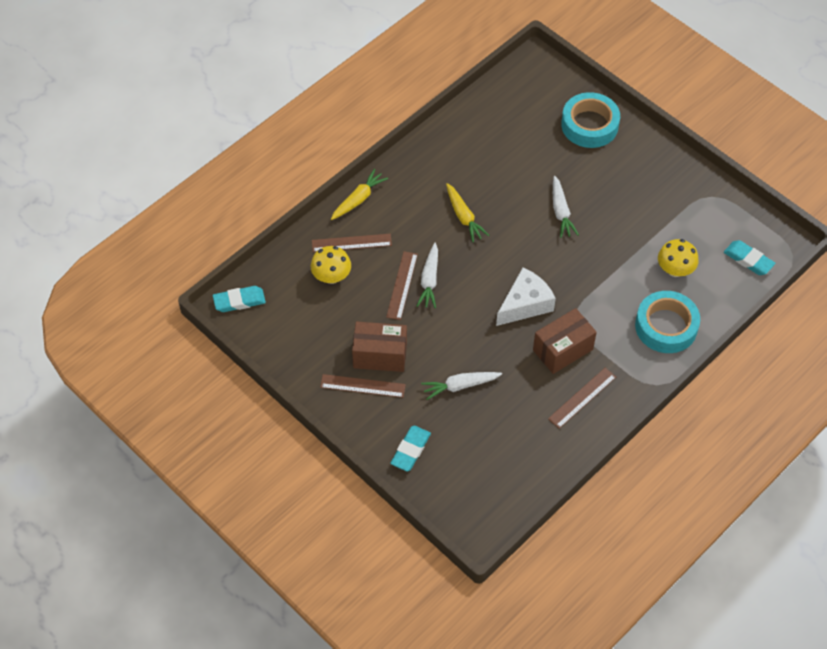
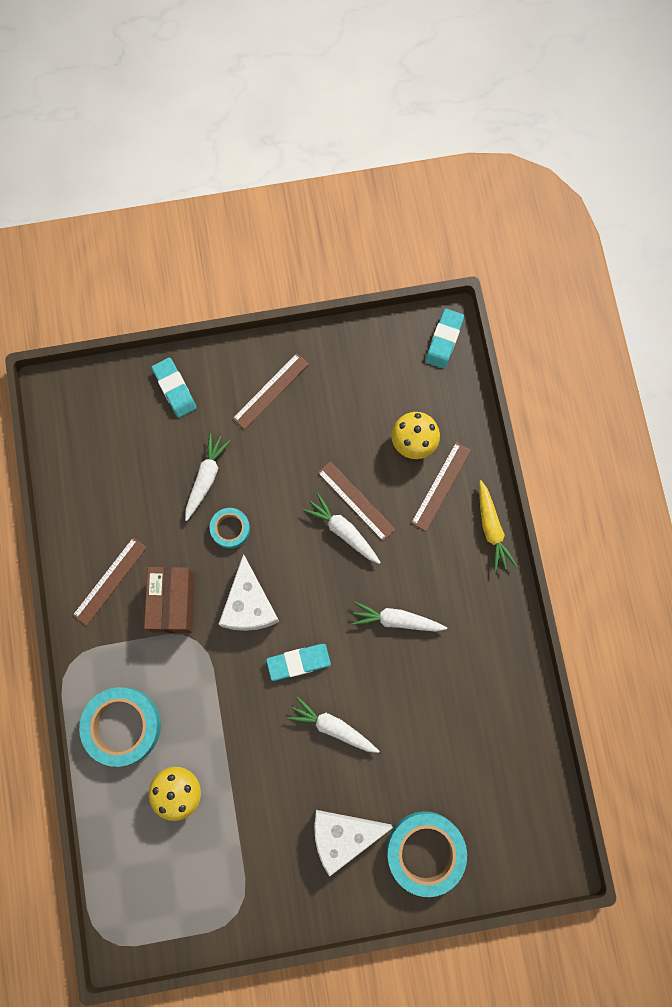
camera: 125 degrees right, 20 degrees up
brown box [352,322,407,372] -> none
yellow carrot [446,183,489,242] -> white carrot [351,602,447,632]
brown ruler [548,368,616,429] -> brown ruler turned 45 degrees clockwise [72,537,147,626]
turquoise eraser [724,240,775,275] -> turquoise eraser moved to [266,644,331,681]
none -> turquoise tape [210,508,250,549]
none -> white cheese [314,810,393,877]

